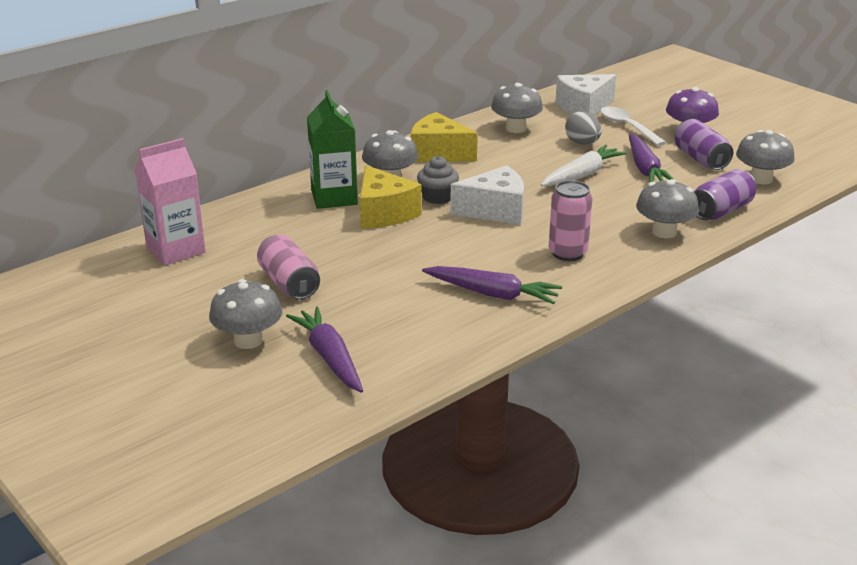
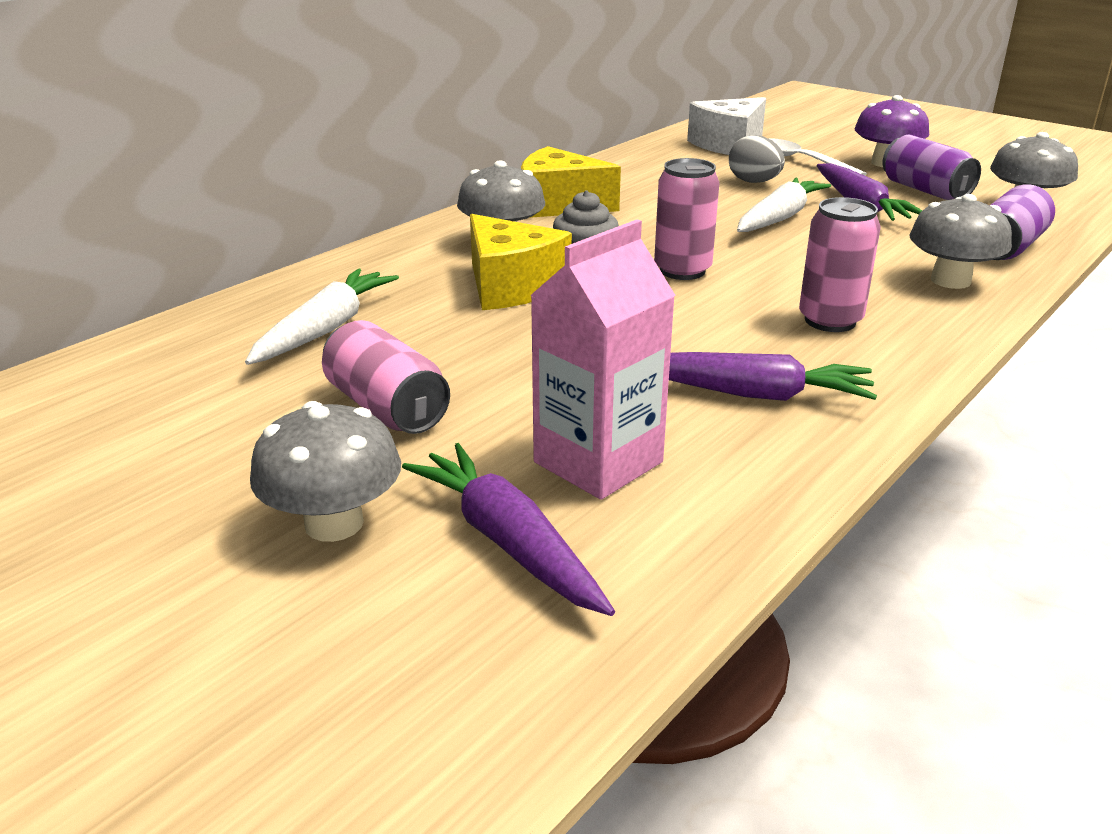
camera: 10 degrees left, 0 degrees up
pink carton [134,138,206,265] -> pink carton moved to [530,219,676,500]
green carton [307,90,358,209] -> none
white cheese [450,165,524,225] -> pink can [654,158,719,280]
grey mushroom [491,83,543,133] -> none
none -> white carrot [245,269,399,365]

